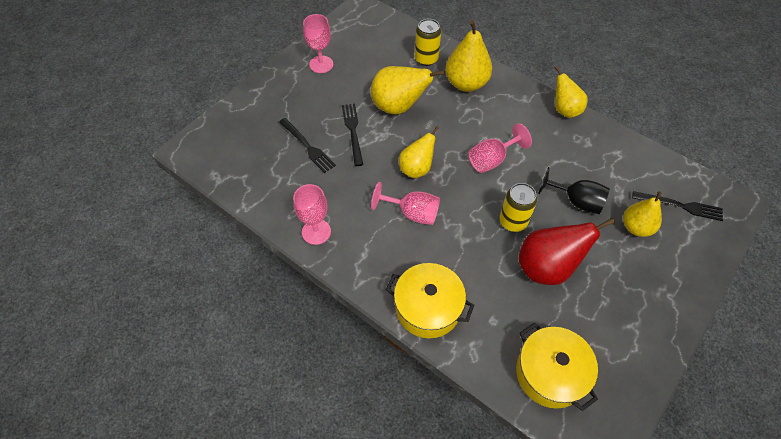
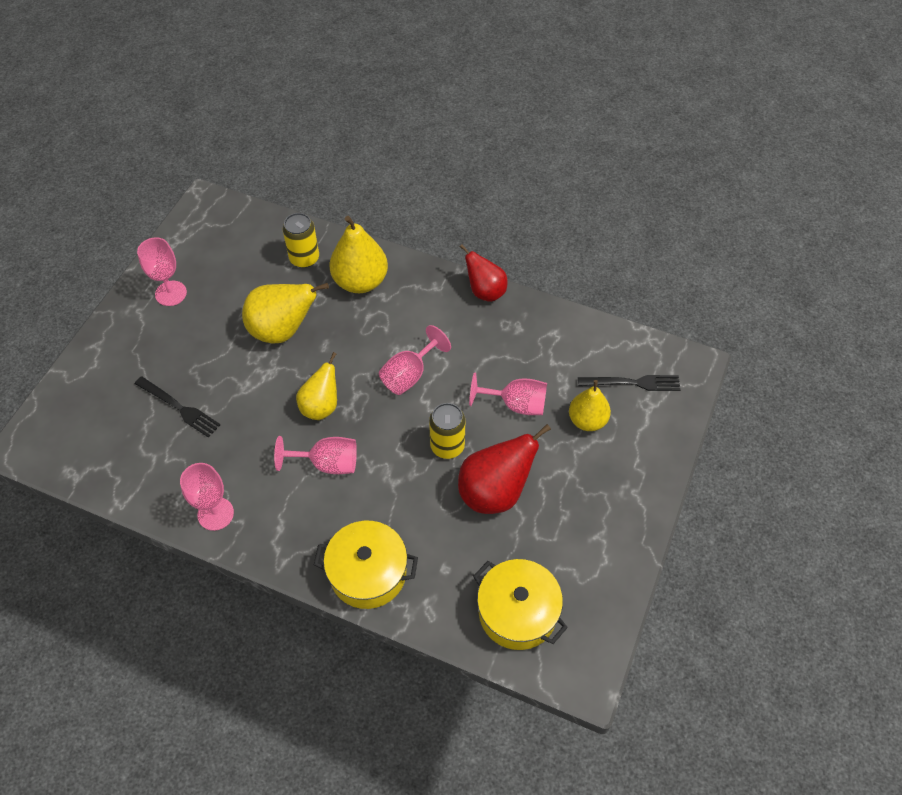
camera: 15 degrees left, 0 degrees up
black fork [342,104,363,166] -> none
black goblet [538,167,610,214] -> pink goblet [469,372,547,415]
yellow pear [555,66,588,118] -> red pear [460,244,508,302]

